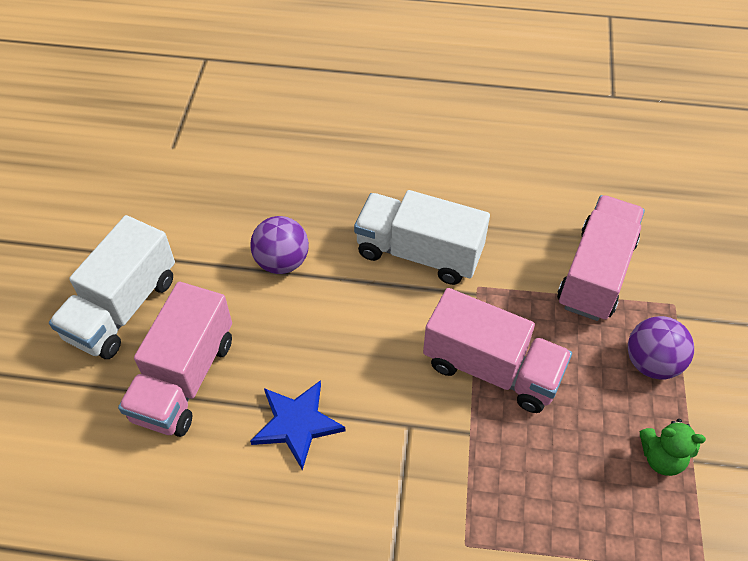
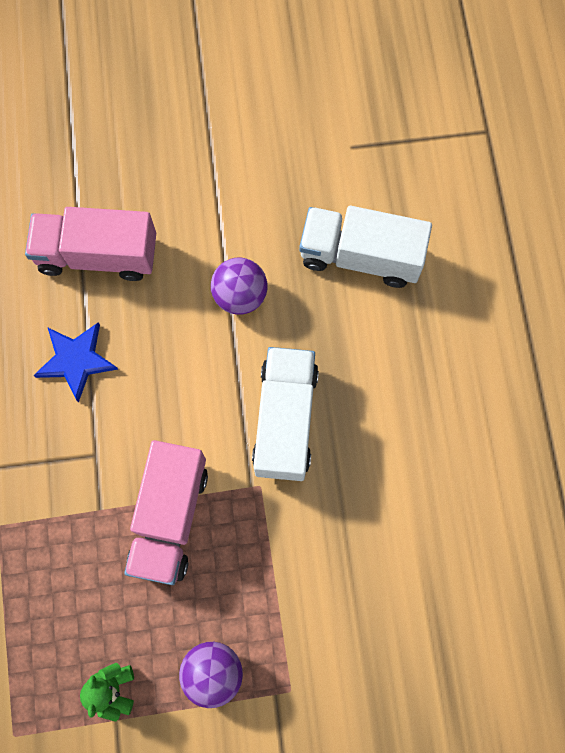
camera: 75 degrees right, 20 degrees up
white truck [49,215,175,359] -> white truck moved to [299,206,432,288]
pink truck [557,195,645,321] -> none

